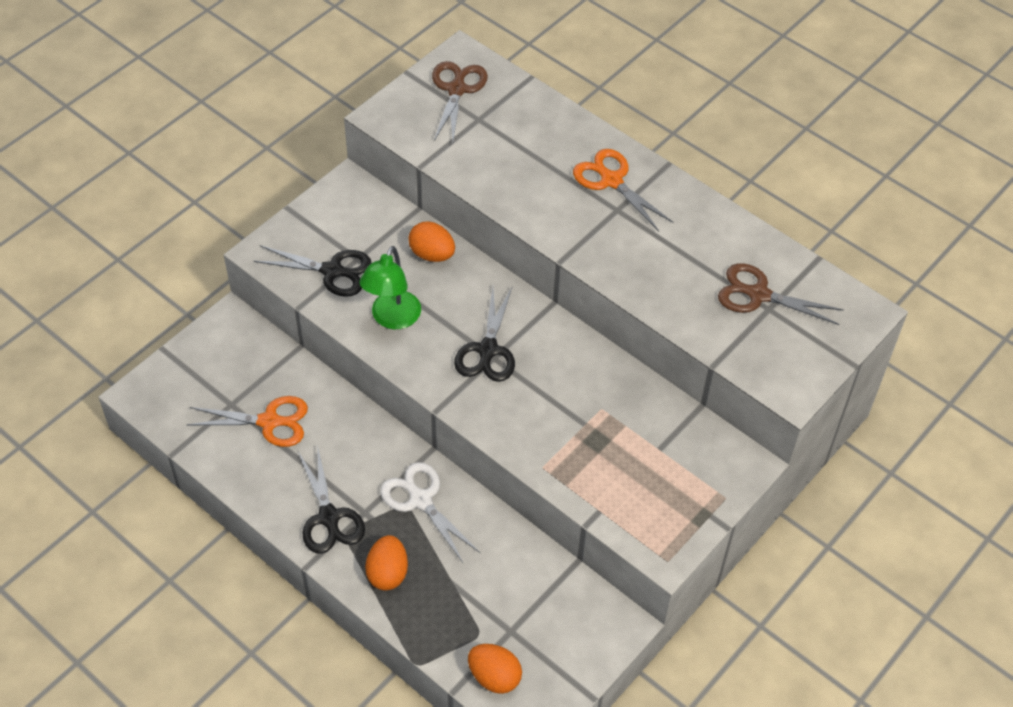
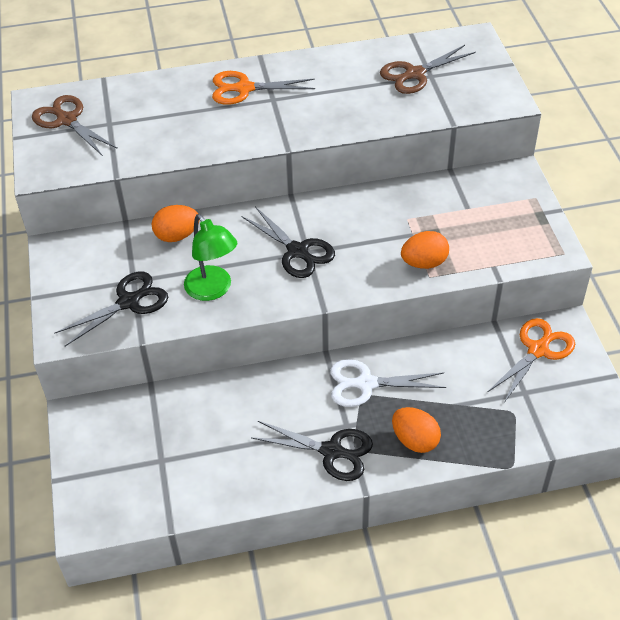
camera: 50 degrees left, 5 degrees down
orange scissors [187,396,308,447] -> orange scissors moved to [488,318,575,403]
orange egg [468,644,522,694] -> orange egg moved to [401,231,449,269]

